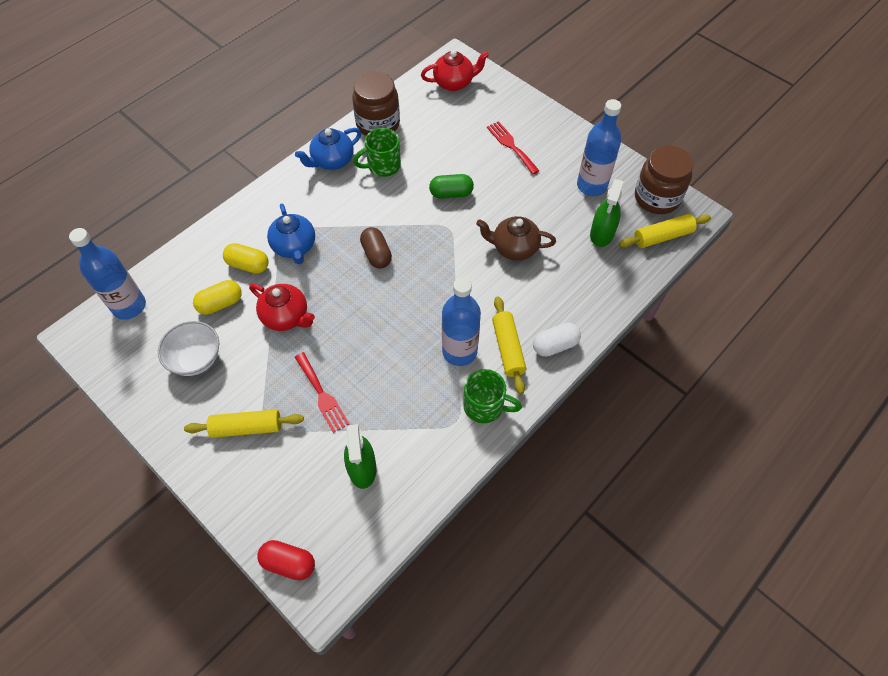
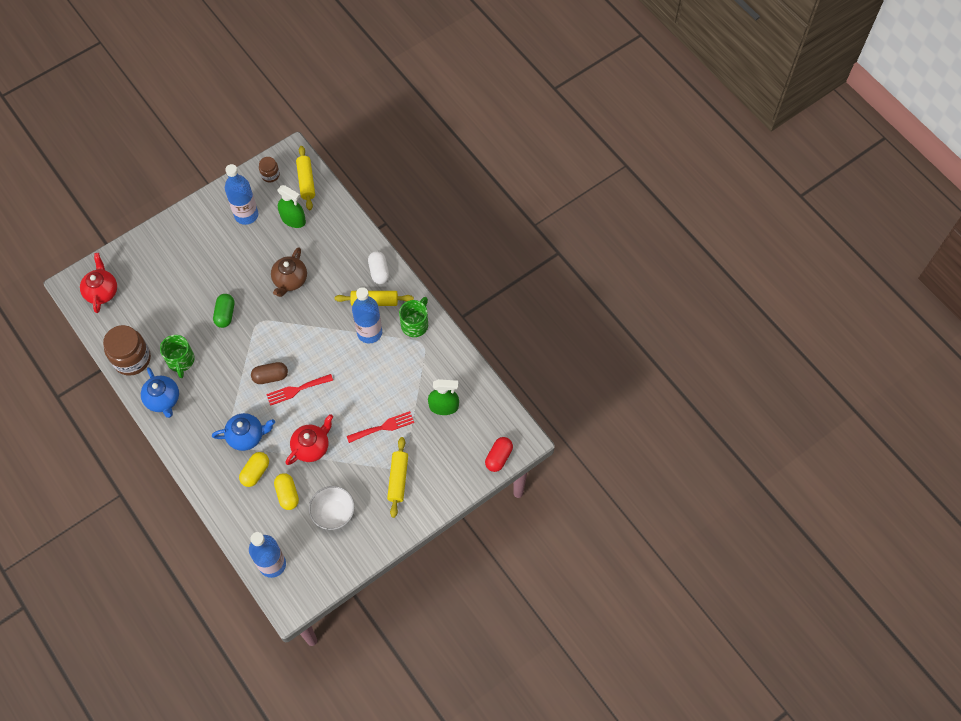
camera: 80 degrees left, 5 degrees up
red fork [487,121,539,175] -> red fork moved to [266,374,333,406]
brown jar [635,145,693,214] -> brown jar [259,157,280,182], size x0.52

